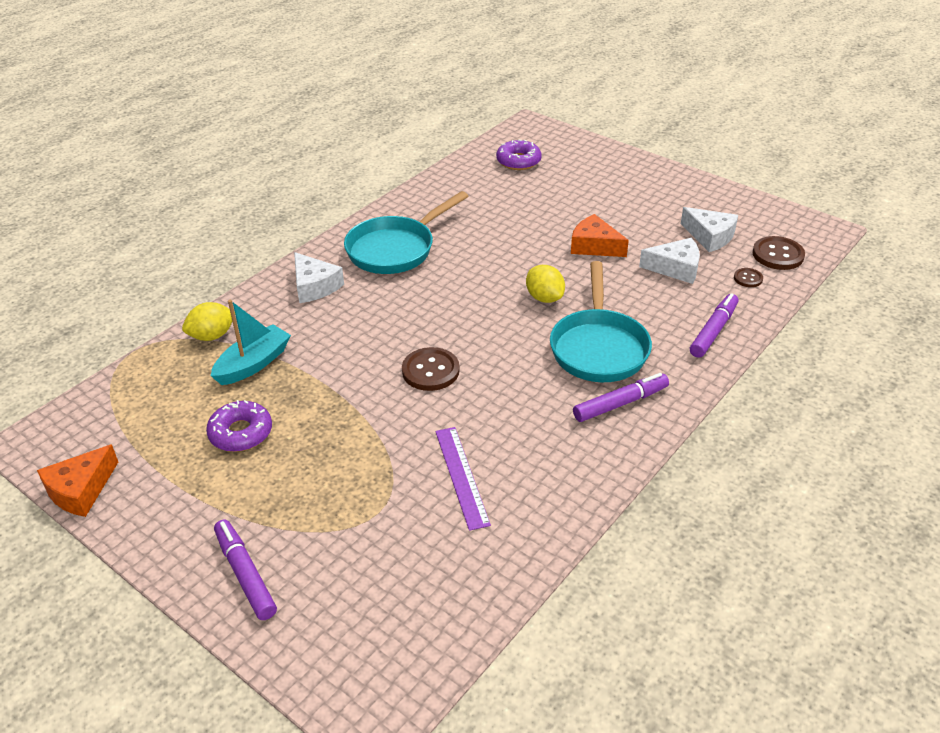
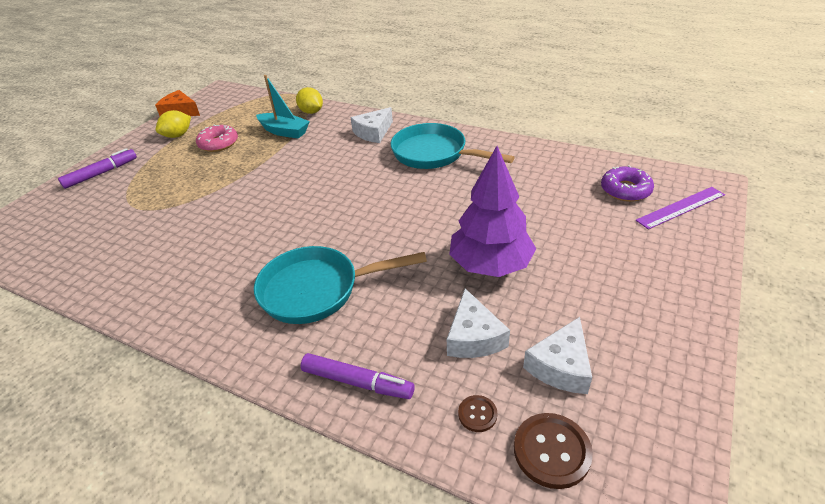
camera: 80 degrees right, 0 degrees up
purple donut [206,400,272,452] -> pink donut [196,125,238,152]
brown button [402,347,460,391] -> none
purple ruler [435,427,491,531] -> purple ruler moved to [636,187,725,229]
yellow lemon [526,265,565,303] -> yellow lemon moved to [156,110,191,138]
orange cheese [571,214,629,257] -> purple tree [449,146,536,277]
purple marker [573,373,669,422] -> none

